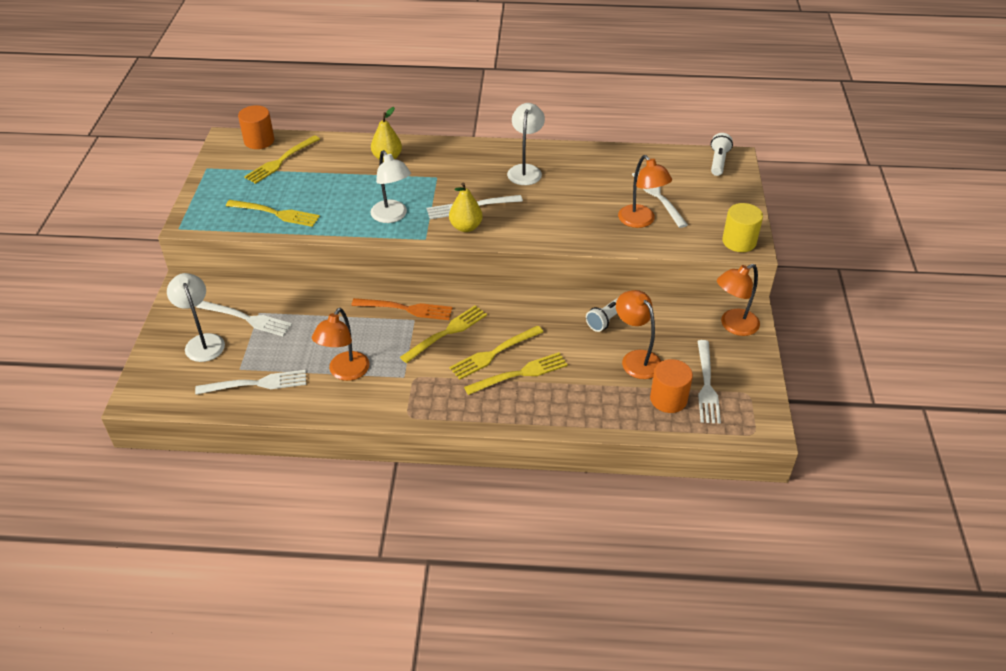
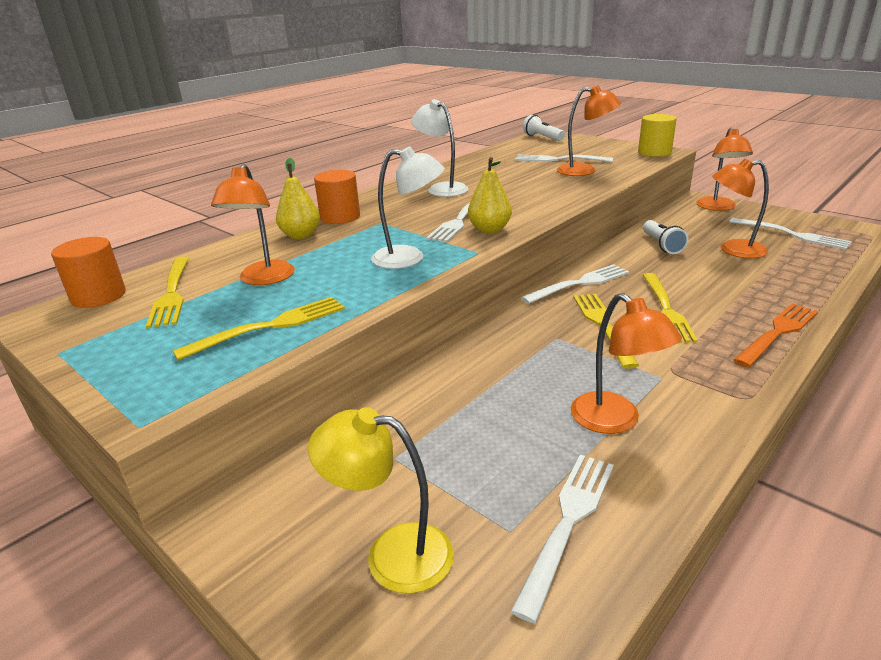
camera: 50 degrees left, 15 degrees down
white lamp [167,273,225,362] -> yellow lamp [308,407,454,594]
white fork [196,301,292,336] -> white fork moved to [521,264,629,304]
orange fork [351,298,453,320] -> orange fork moved to [733,303,818,367]
yellow fork [464,352,568,395] -> none
orange cylinder [650,359,693,413] -> orange cylinder moved to [314,170,360,224]
none -> orange lamp [211,164,295,285]

